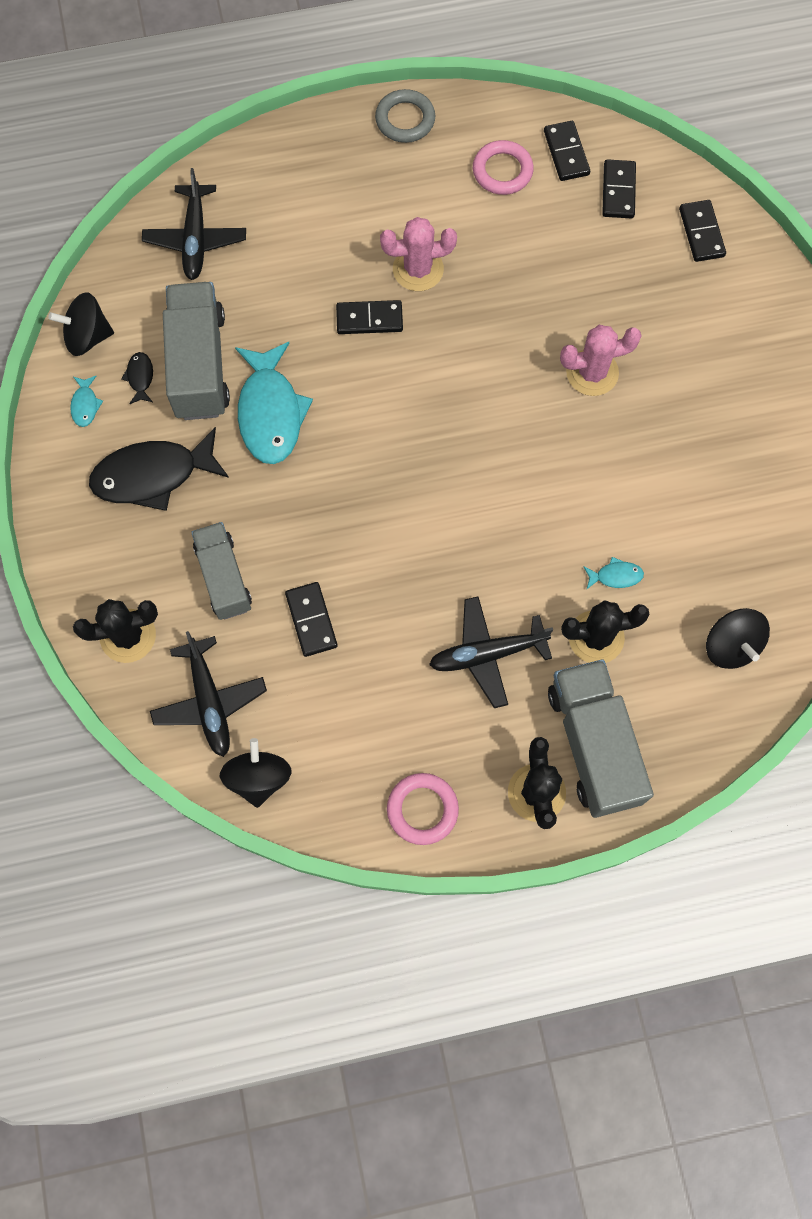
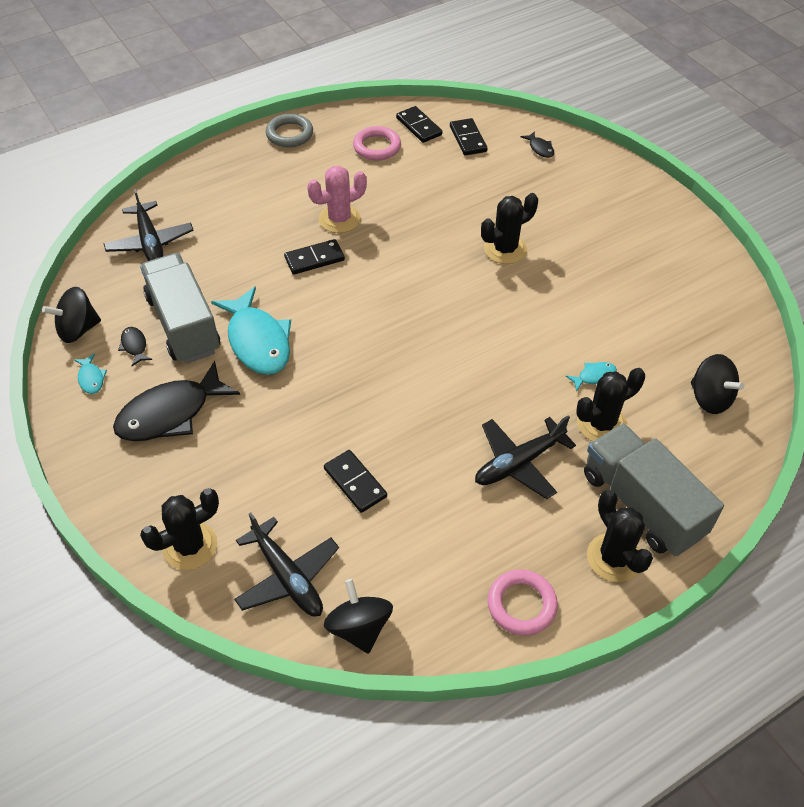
camera: 20 degrees left, 20 degrees down
grey truck [191,522,252,620] -> none
pink cactus [560,325,641,396] -> black cactus [481,193,538,264]
black domino [679,200,726,262] -> black fish [520,131,554,158]

